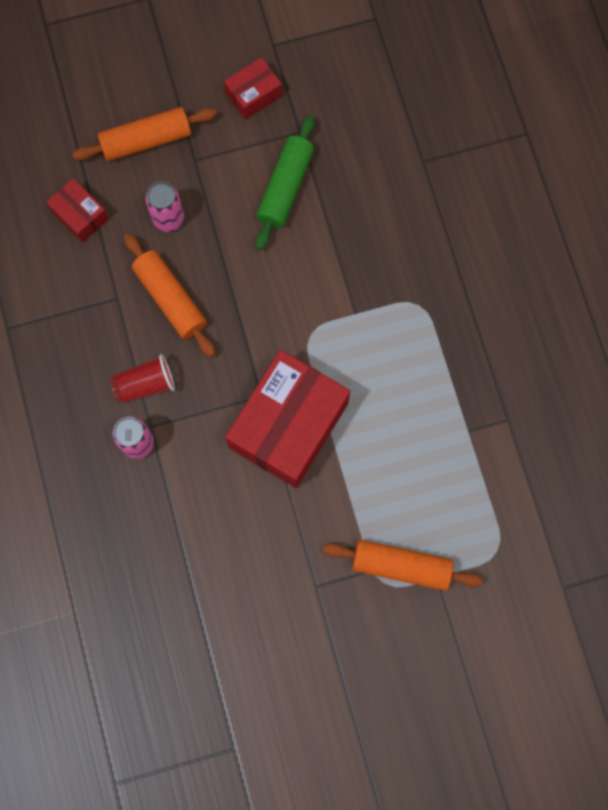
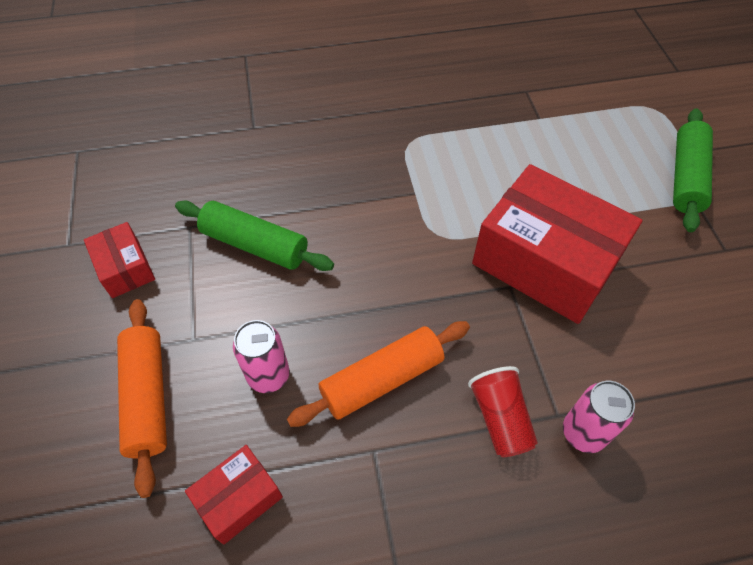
camera: 85 degrees left, 20 degrees down
orange rolling pin [323,540,483,591] -> green rolling pin [673,108,713,232]

